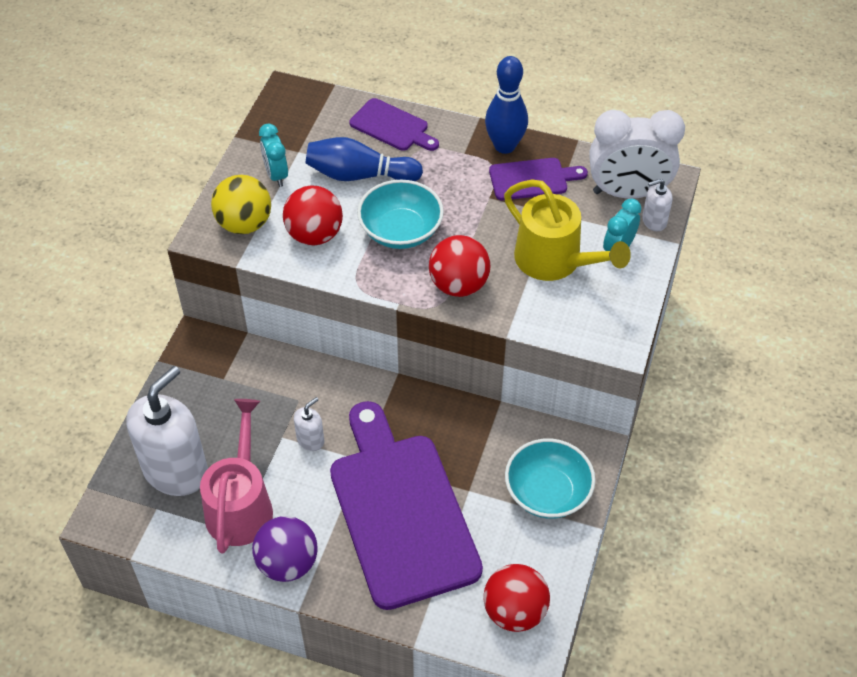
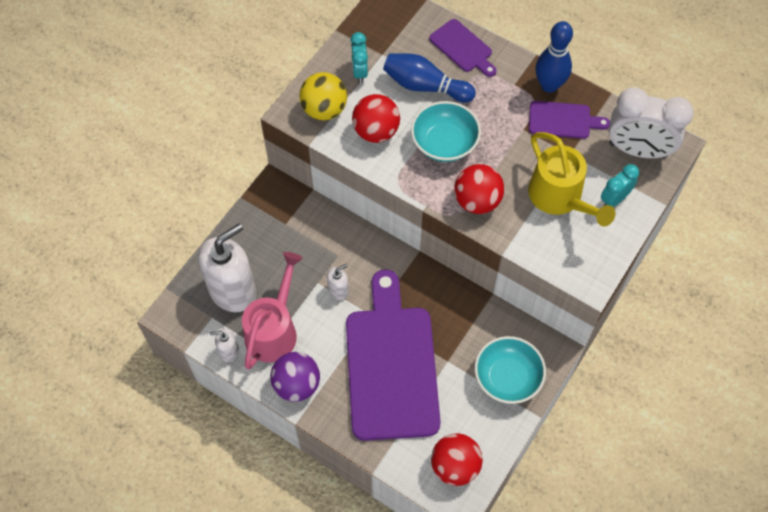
camera: 15 degrees right, 10 degrees up
white soap dispenser [642,179,673,231] -> white soap dispenser moved to [210,328,239,362]

